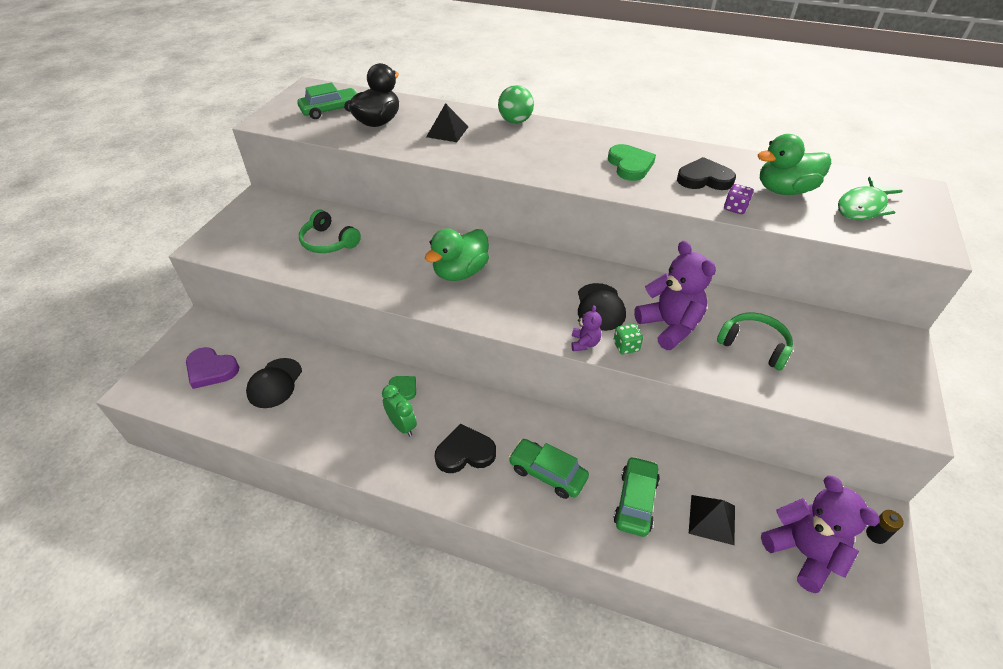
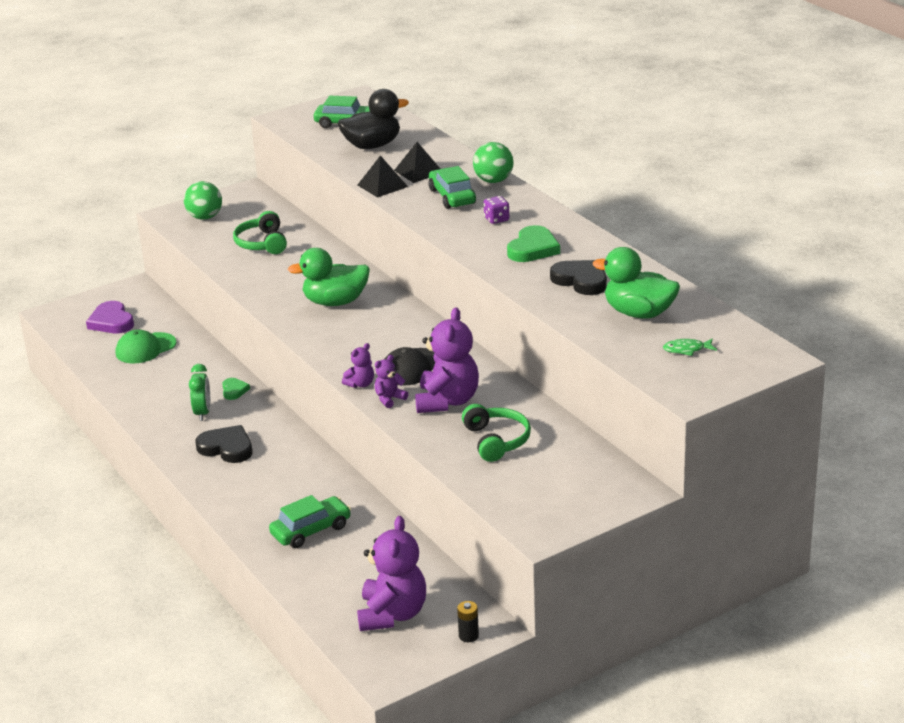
camera: 40 degrees right, 15 degrees down
black cap [246,358,302,408] -> green cap [116,330,177,363]
green car [508,439,589,499] -> green car moved to [429,166,476,209]
green dice [614,324,643,354] -> purple teddy bear [375,355,408,408]
black pyramid [689,495,735,545] -> black pyramid moved to [358,155,408,198]
purple dice [724,184,753,214] -> purple dice moved to [484,196,509,224]
green fish [838,177,902,220] -> green fish [663,338,717,356], size x0.53
none -> green ball [184,181,222,220]

